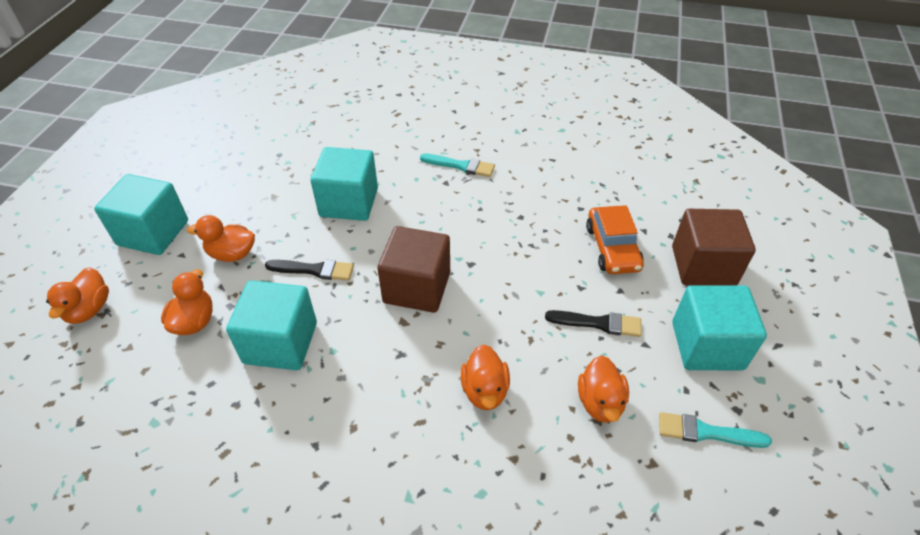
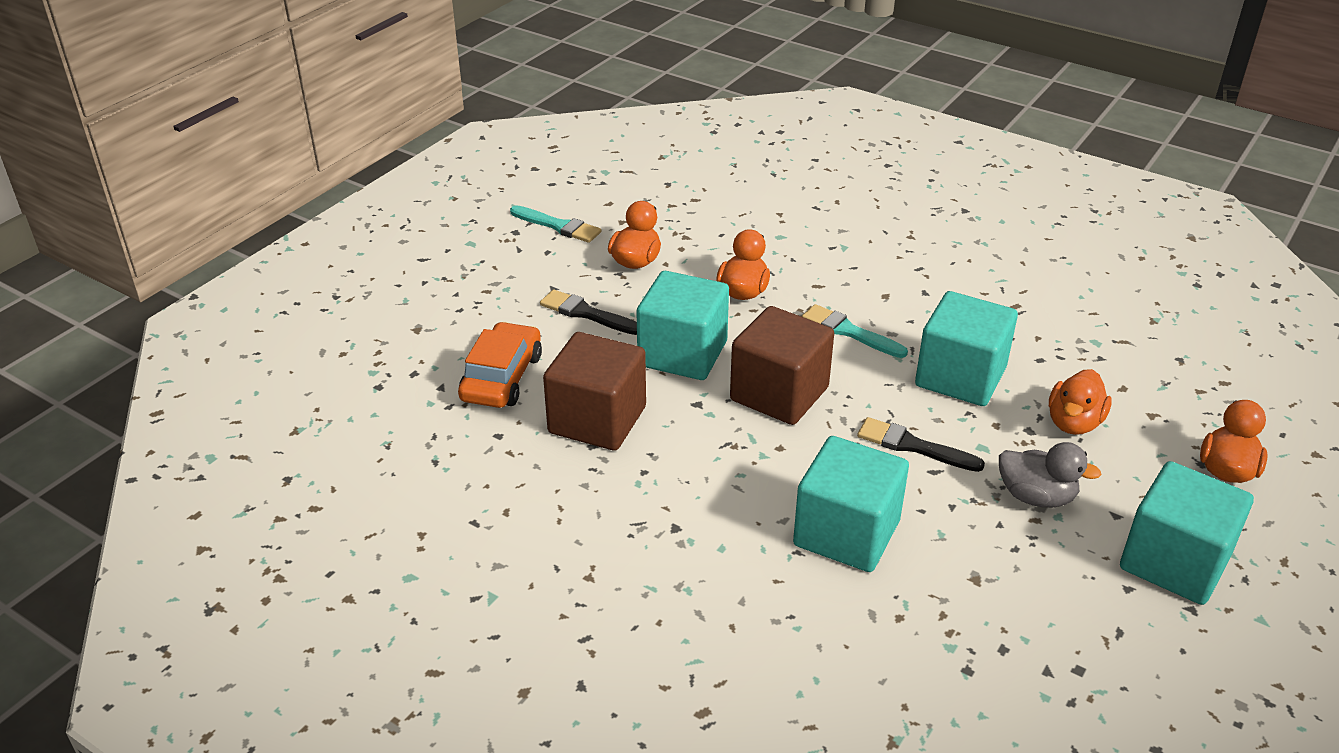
camera: 160 degrees left, 10 degrees down
orange duck [187,215,255,262] -> grey duck [999,442,1102,508]
turquoise brush [420,153,495,177] -> turquoise brush moved to [802,304,908,358]
brown cube [672,209,756,286] -> brown cube moved to [543,332,646,451]
turquoise cube [672,285,767,370] -> turquoise cube moved to [636,271,729,380]

